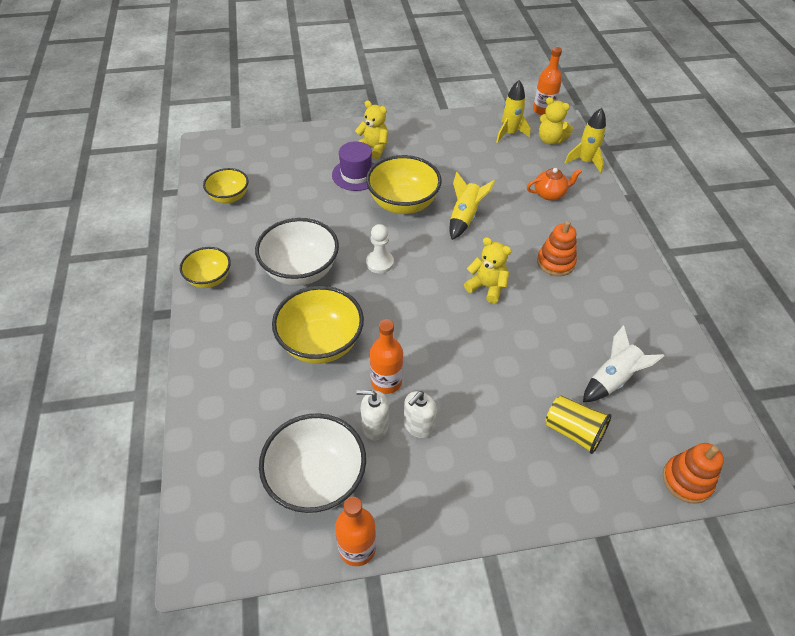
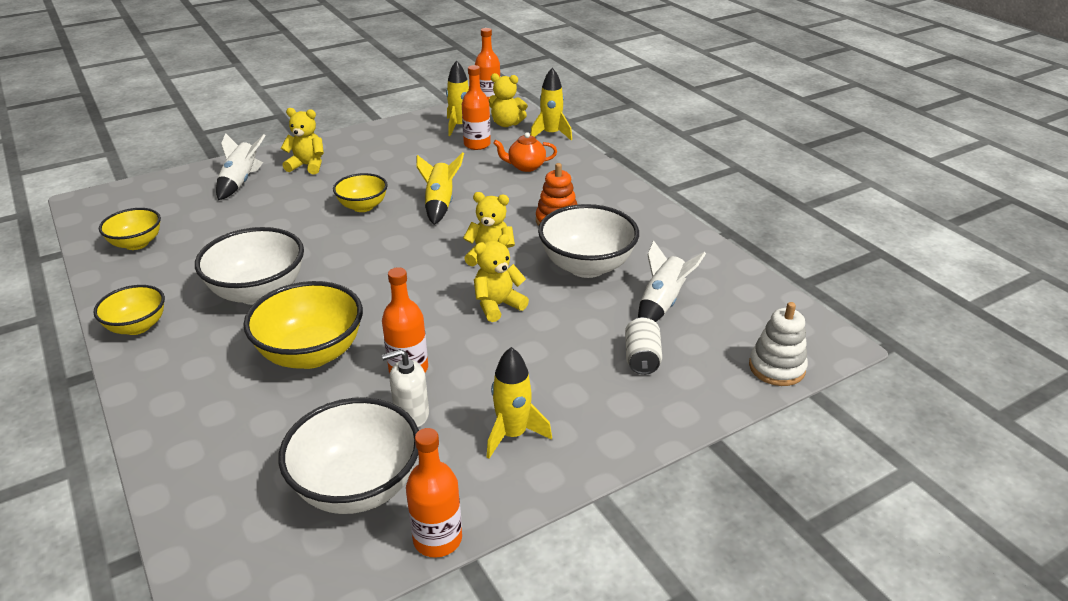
camera: 20 degrees left, 15 degrees down
purple hat [332,141,374,191] -> none
yellow bowl [366,155,442,214] -> yellow bowl [333,173,388,212], size x0.60
white pawn [366,224,394,273] -> none
white soap dispenser [404,391,437,438] -> none
orange teapot [527,168,582,201] -> orange teapot turned 150 degrees counterclockwise [493,132,557,172]
yellow cup [545,395,612,454] -> white can [625,317,662,375]
orange stacking toy [663,443,724,504] -> white stacking toy [749,302,808,386]
none -> white rocket [216,133,266,200]
none -> orange bottle [462,65,491,150]
none -> yellow teddy bear [474,234,529,322]
none -> yellow rocket [487,347,552,459]
none -> white bowl [538,204,639,278]

